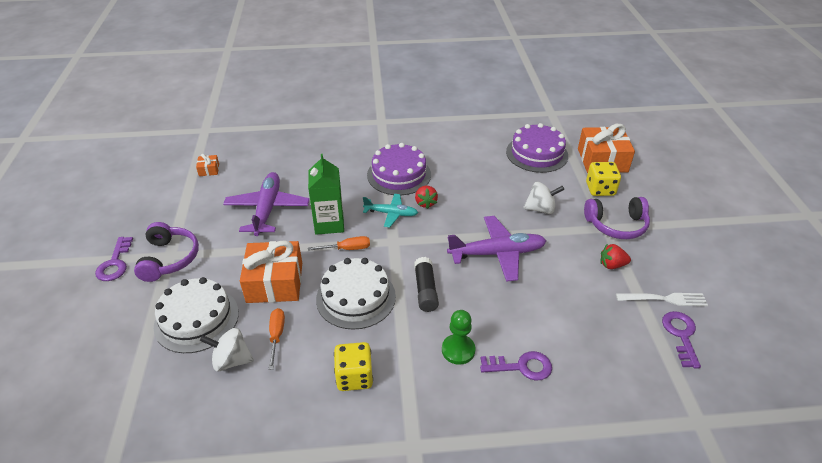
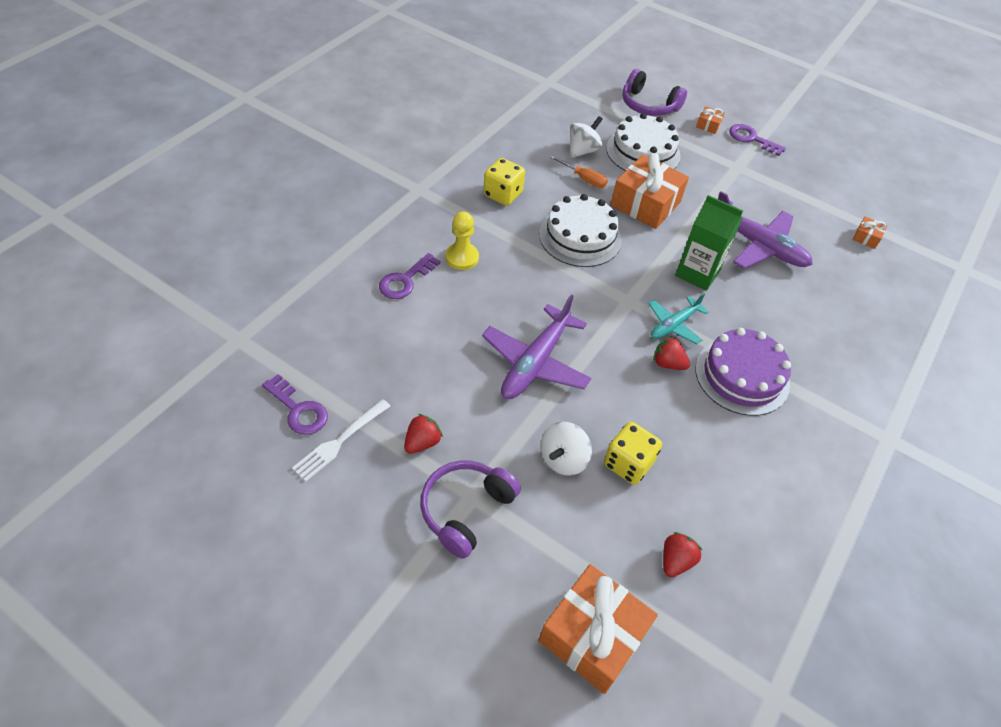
camera: 125 degrees right, 10 degrees up
purple headphones [134,222,199,282] -> purple headphones moved to [622,69,687,116]
orange screwdriver [308,236,370,251] -> none
black glue stick [414,257,439,312] -> none
green pawn [442,310,475,365] -> yellow pawn [445,211,479,270]
purple cake [506,123,568,173] -> red strawberry [663,532,703,577]
yellow dice [586,162,621,196] -> yellow dice moved to [604,422,662,485]
none -> orange gift [696,106,725,134]

